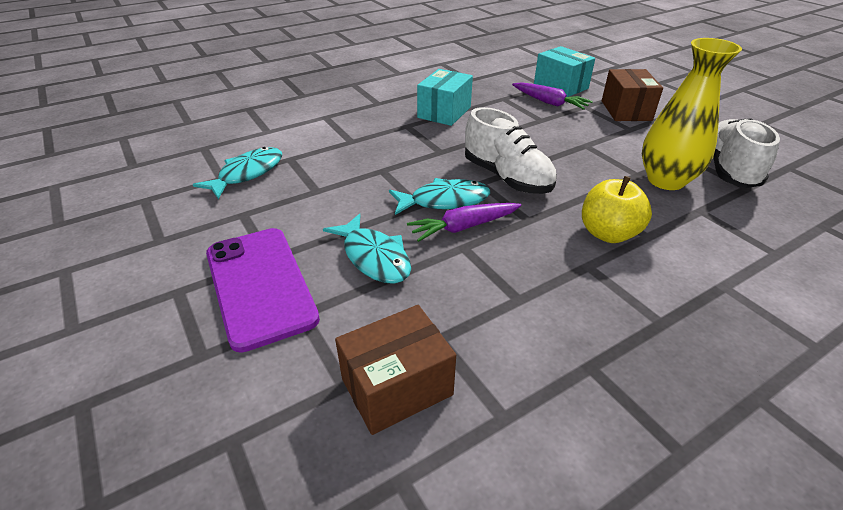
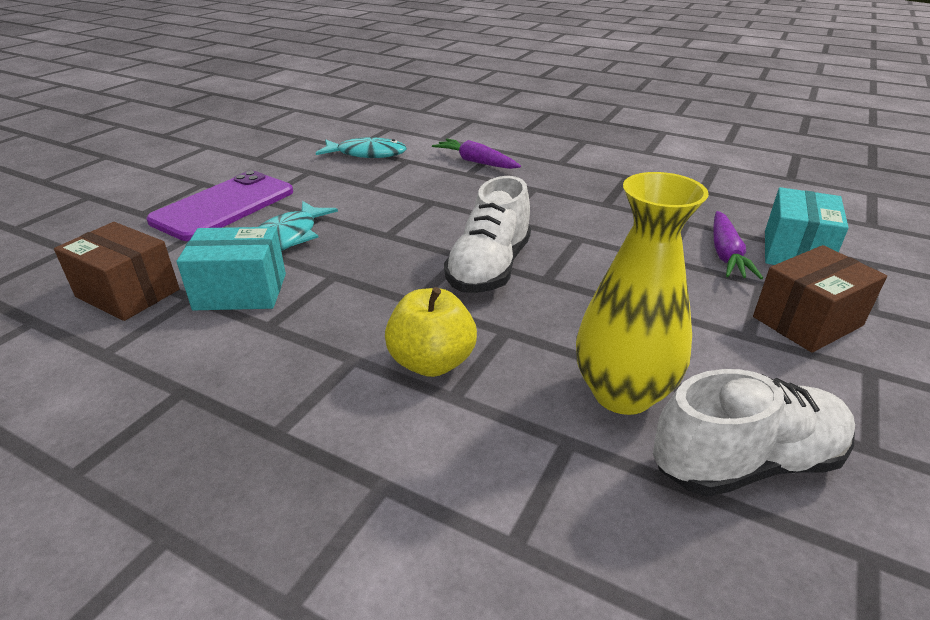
camera: 60 degrees right, 5 degrees down
turquoise fish [389,178,490,215] -> none
purple carrot [407,203,521,242] -> purple carrot moved to [432,139,521,169]
turquoise box [417,69,473,126] -> turquoise box moved to [177,227,286,310]

